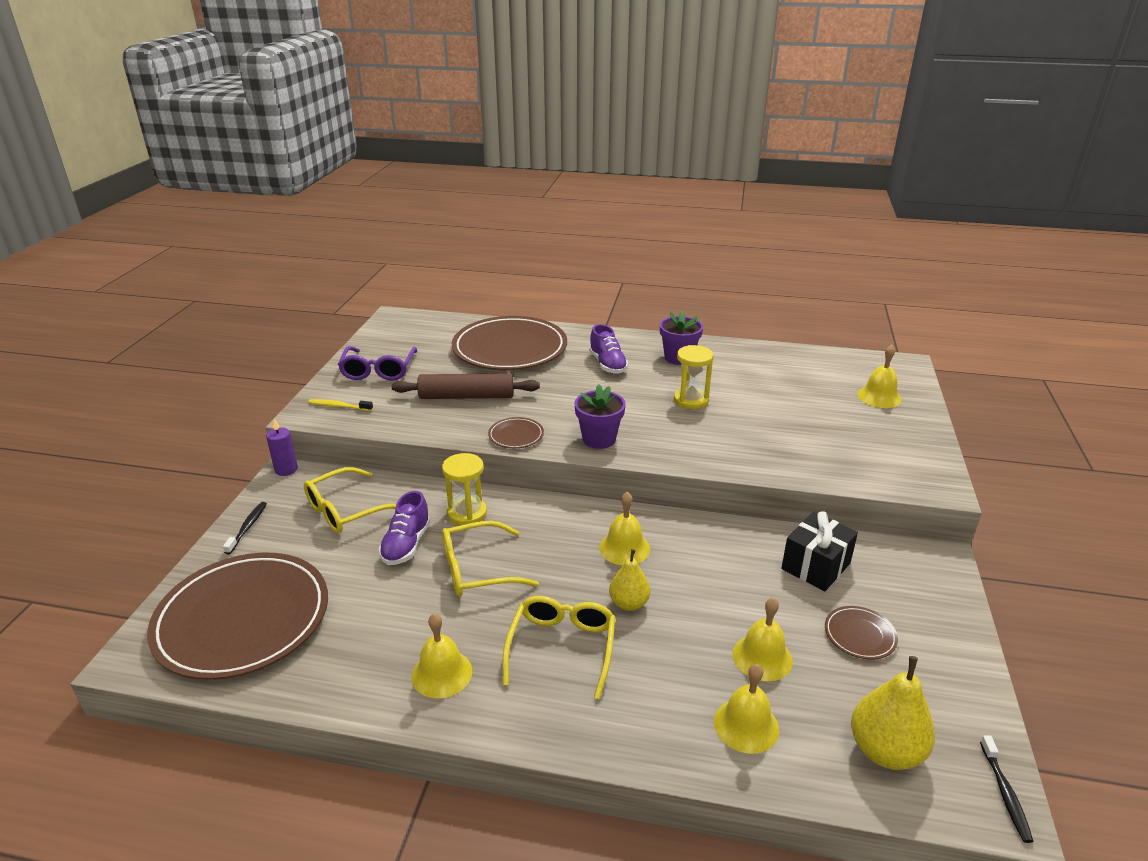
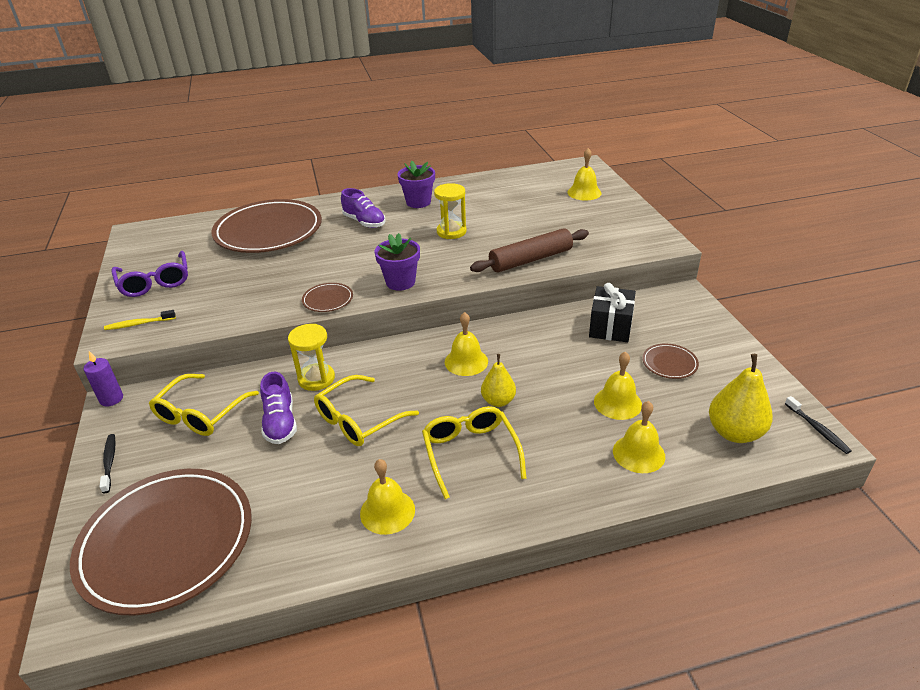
camera: 25 degrees left, 5 degrees up
brown rolling pin [391,373,540,399] -> brown rolling pin moved to [470,228,589,272]

